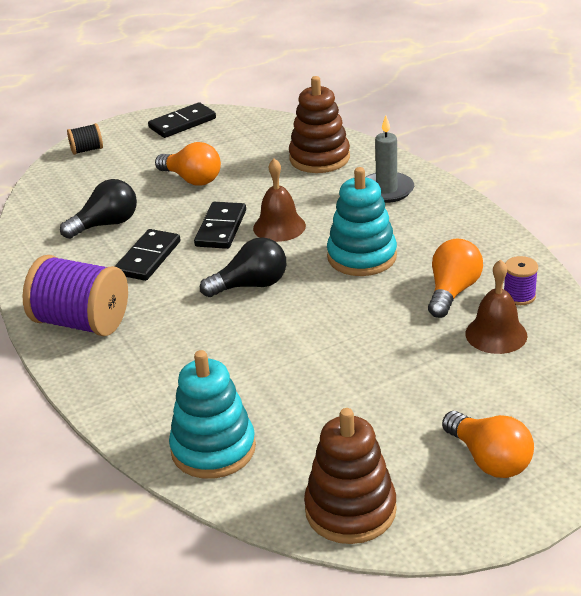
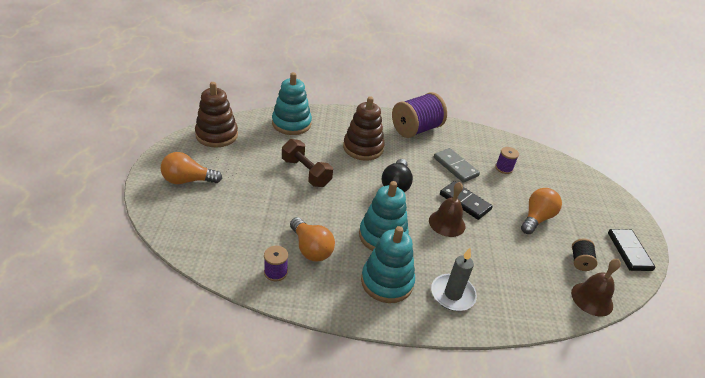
camera: 115 degrees right, 5 degrees up
black light bulb [60,179,137,239] -> purple spool [495,147,519,174]
black spool [67,123,103,155] -> black spool moved to [572,239,598,271]
black domino [114,229,180,281] -> grey domino [434,148,480,183]
orange light bulb [155,142,221,186] -> orange light bulb turned 150 degrees clockwise [521,188,562,234]
brown stacking toy [289,76,350,173] -> brown stacking toy moved to [343,96,385,161]
brown bell [465,259,527,354] -> brown bell moved to [571,259,621,317]
none -> brown dumbbell [282,139,333,187]
none -> turquoise stacking toy [361,226,415,303]

